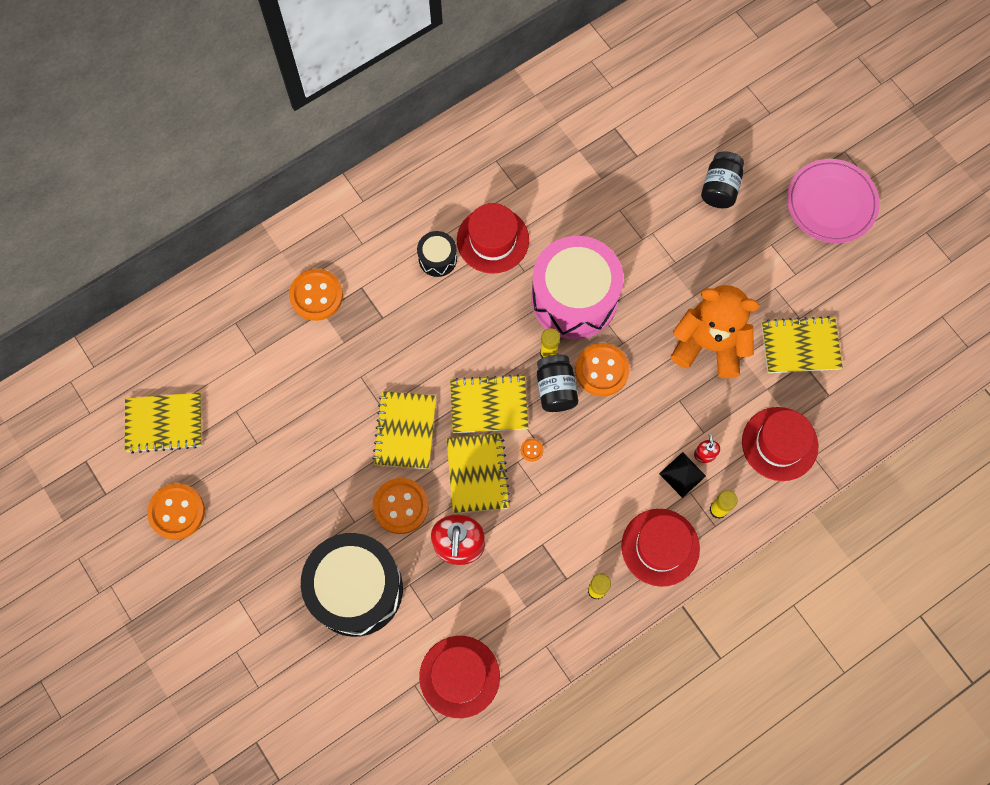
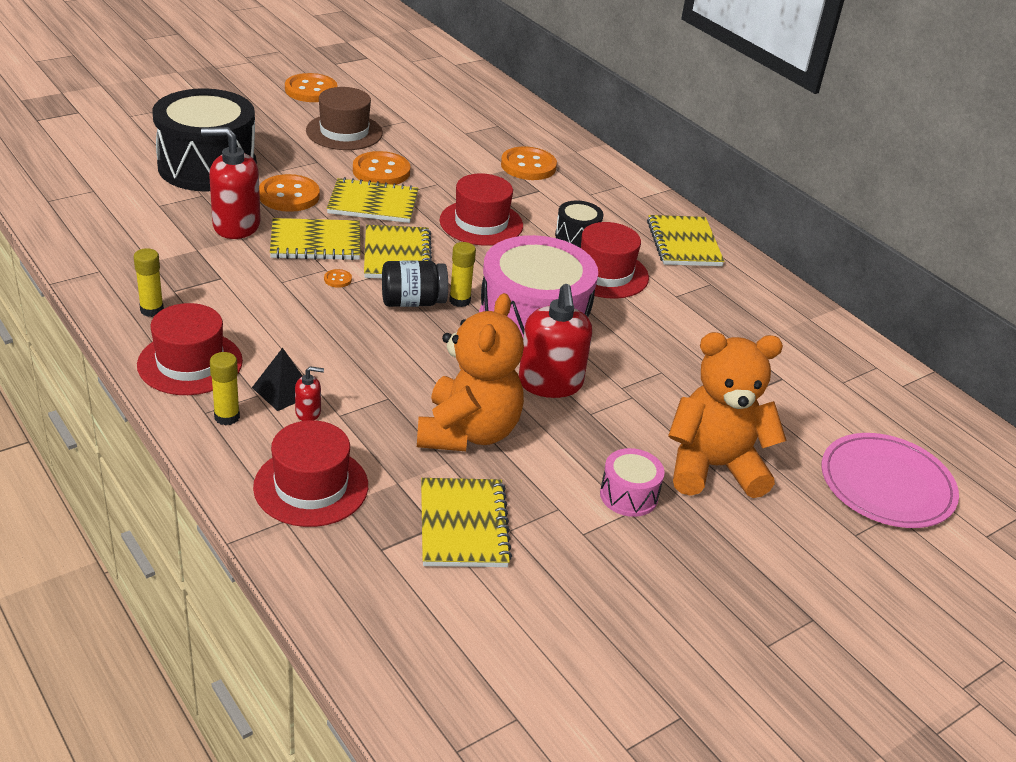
camera: 85 degrees right, 35 degrees down
yellow notebook [125,392,202,454] -> yellow notebook moved to [647,215,725,266]
red hat [419,636,500,718] -> red hat moved to [440,174,523,246]
orange button [575,343,630,396] -> orange button moved to [353,151,411,185]
black jar [701,151,744,208] -> orange teddy bear [668,332,787,498]
pink plate [787,159,880,243] -> pink plate moved to [821,433,959,528]
none -> brown hat [306,87,383,150]
none -> red soap dispenser [519,284,592,398]
none -> pink drum [600,448,665,517]

